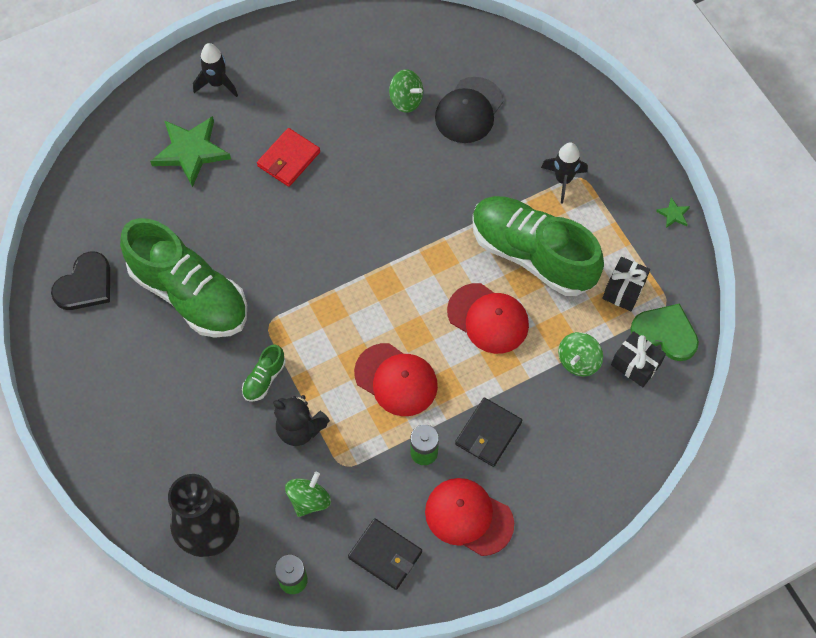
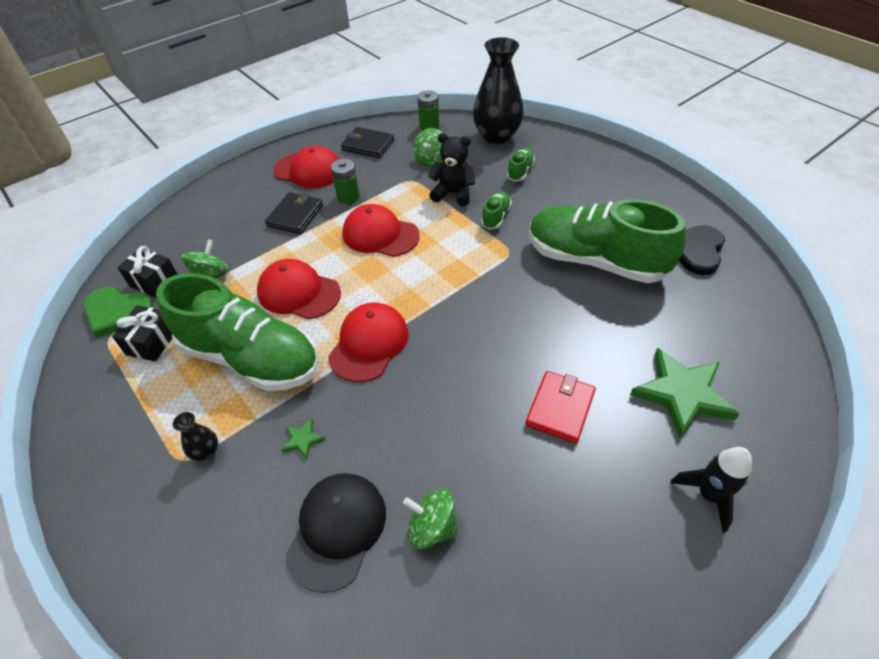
camera: 170 degrees right, 15 degrees down
black rocket [541,142,588,203] -> black vase [172,412,218,461]
green star [656,198,690,228] -> green star moved to [281,419,326,460]
none -> red cap [328,302,409,382]
none -> green shoe [507,148,535,181]

